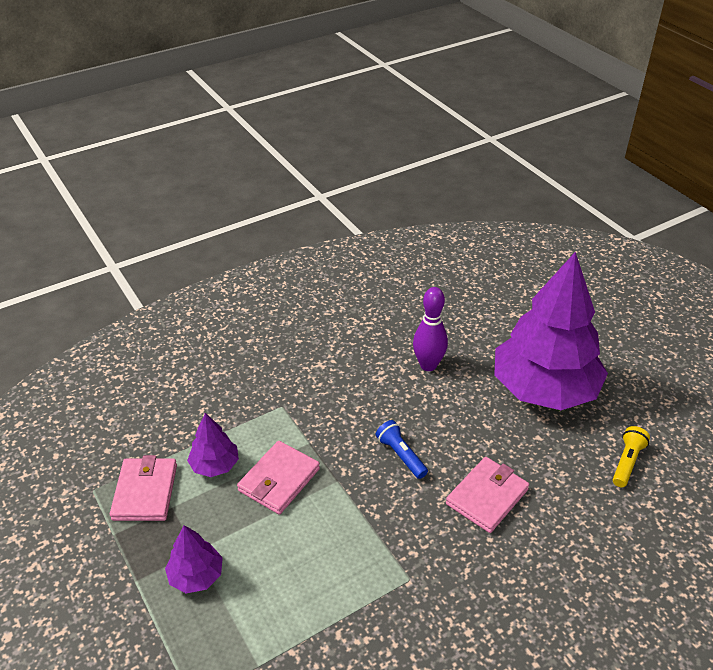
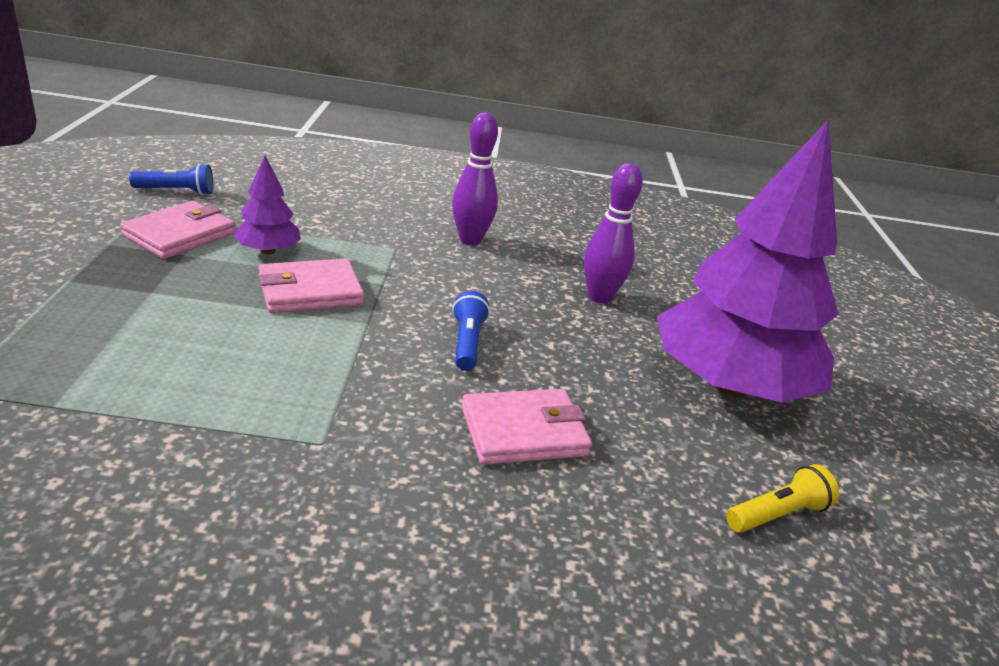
camera: 30 degrees right, 10 degrees down
purple tree [165,525,223,593] -> none
none -> blue flashlight [129,164,213,195]
none -> purple bowling pin [452,113,498,245]

